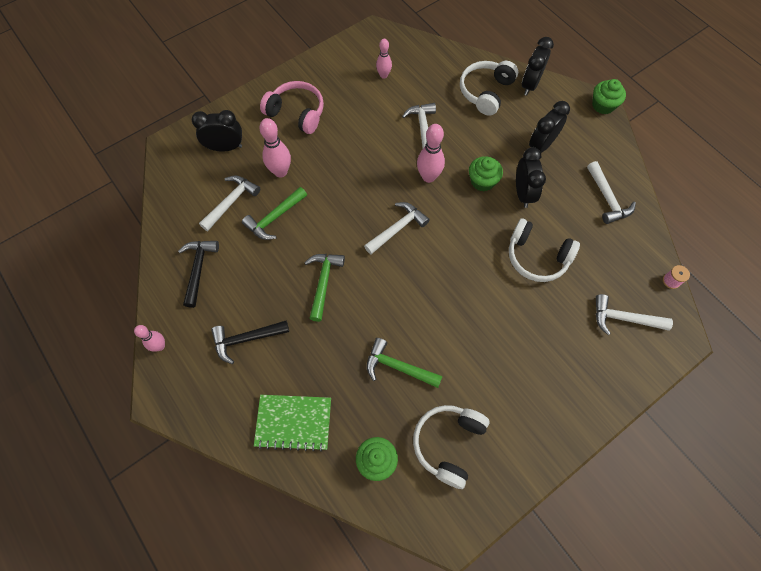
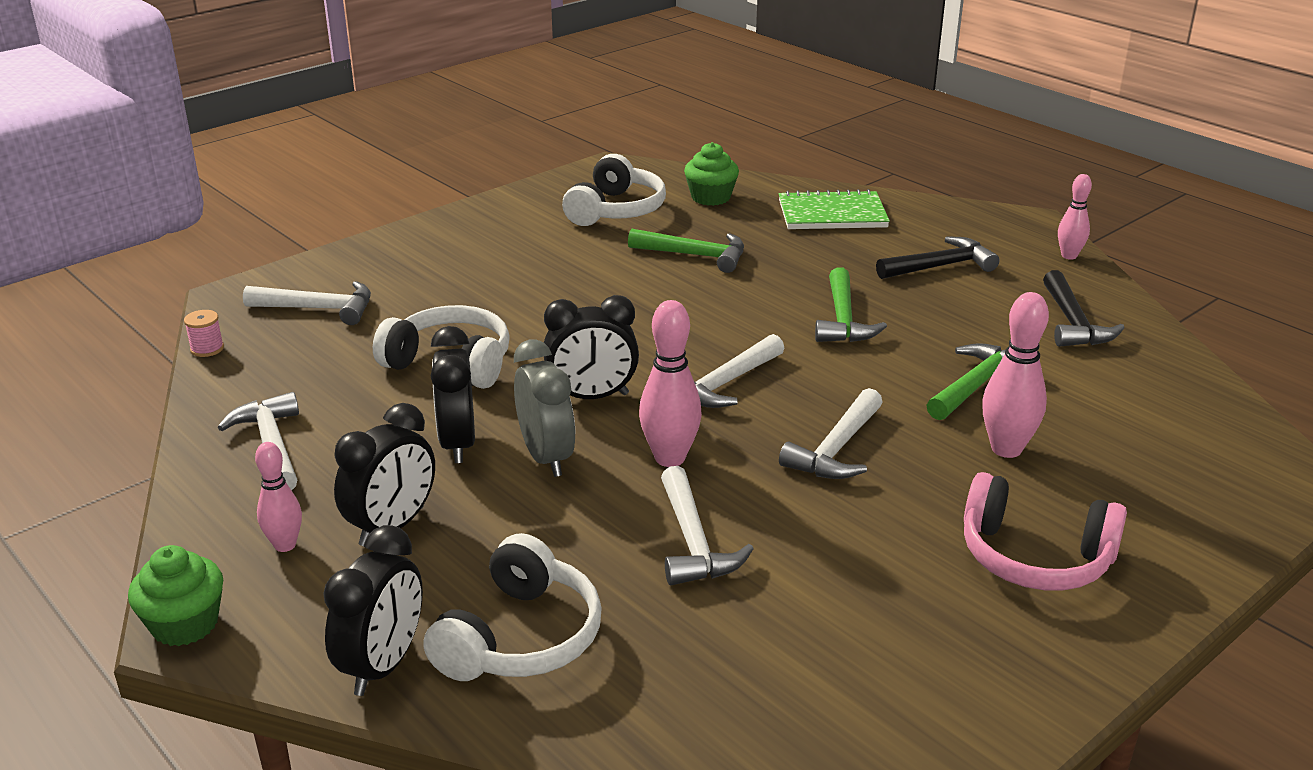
camera: 175 degrees right, 35 degrees down
black clock [192,110,242,152] -> black clock moved to [544,295,639,399]
white hammer [199,175,260,231] -> white hammer moved to [779,388,883,479]
pink bowling pin [376,39,392,79] -> pink bowling pin moved to [255,442,302,552]
green cupcake [469,156,503,191] -> grey clock [514,339,575,477]

